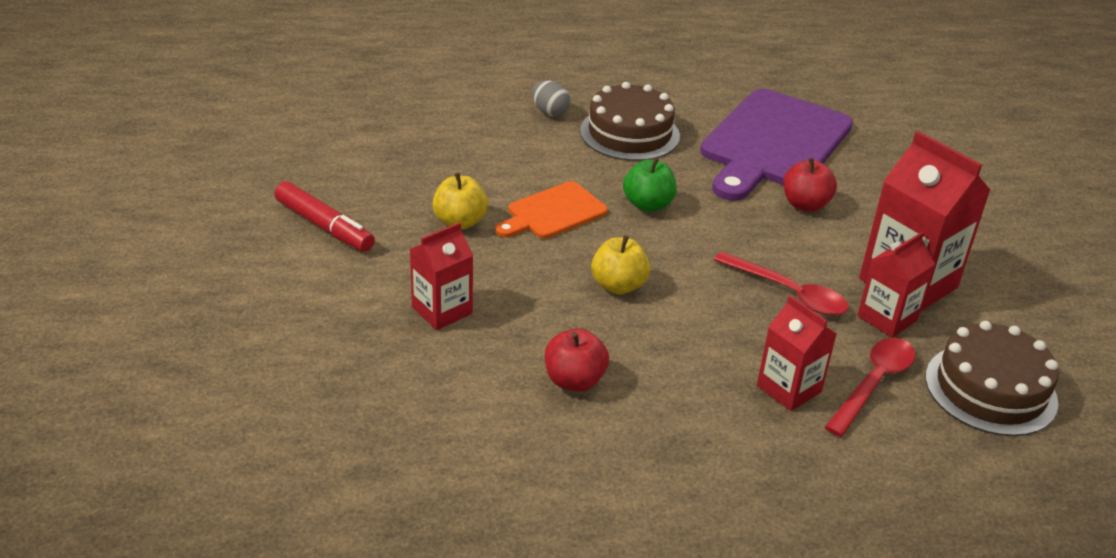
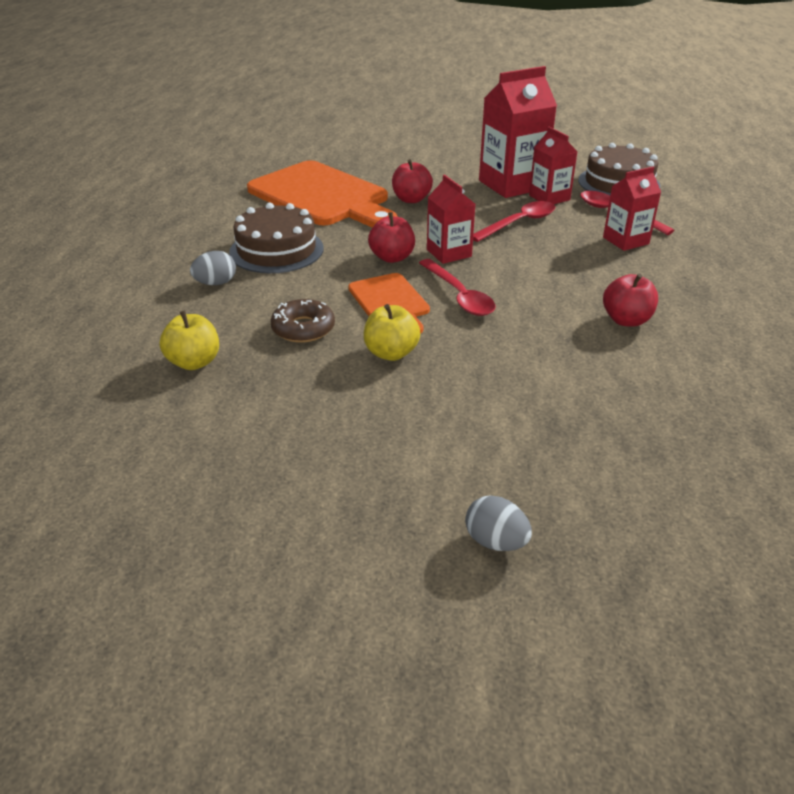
camera: 75 degrees left, 0 degrees up
red marker [275,181,375,252] -> none
red carton [410,222,473,330] -> red carton moved to [427,174,475,264]
yellow apple [591,235,650,295] -> yellow apple moved to [160,310,219,370]
green apple [623,157,677,212] -> red apple [368,212,415,263]
purple cutting board [700,89,853,201] -> orange cutting board [247,160,398,227]
none -> brown donut [270,299,335,343]
none -> red spoon [419,259,496,316]
none -> grey egg [465,495,532,551]

